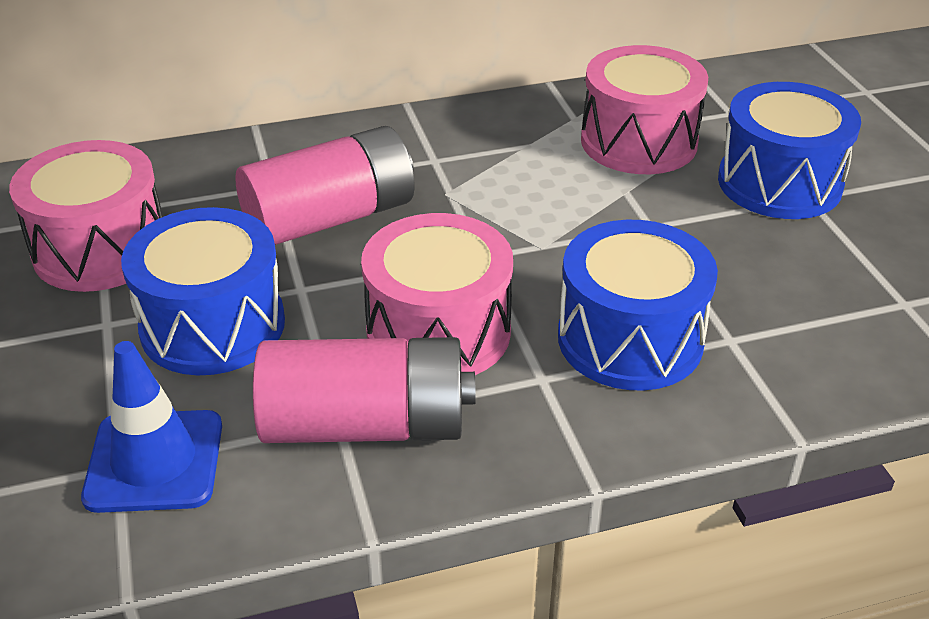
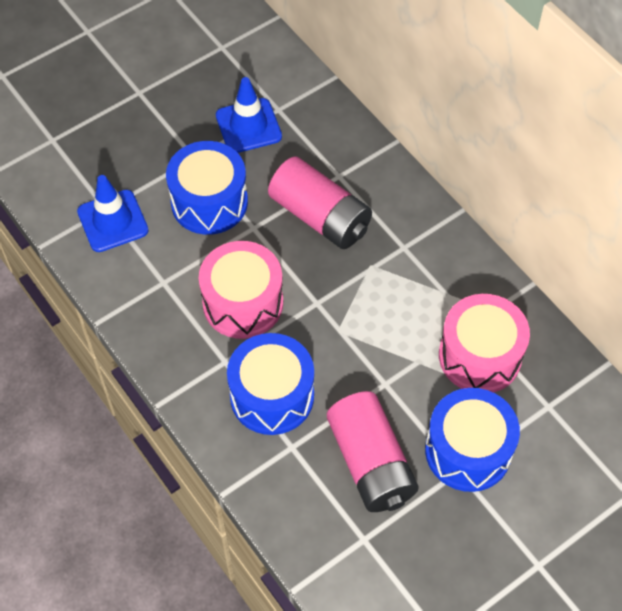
camera: 70 degrees right, 20 degrees up
pink drum [9,140,163,292] -> blue traffic cone [216,77,282,153]
pink battery [253,337,476,443] -> pink battery moved to [327,391,419,512]

